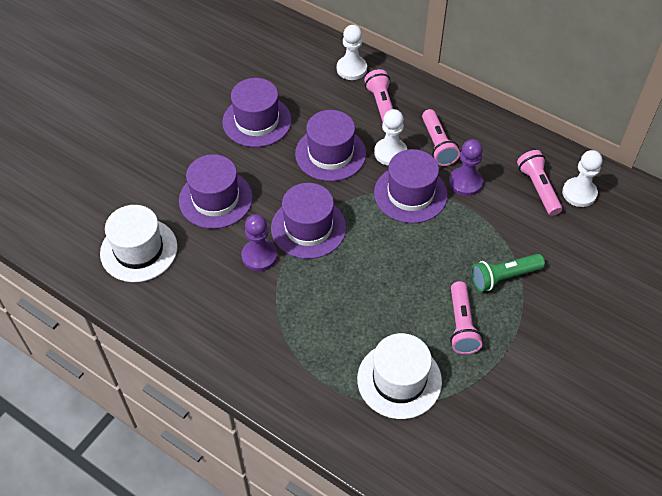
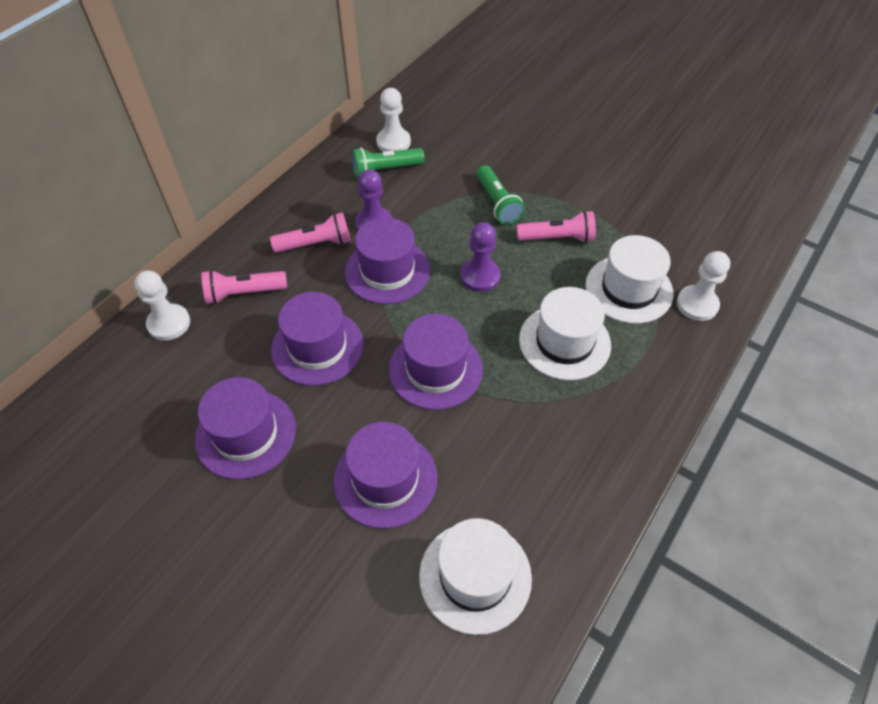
camera: 90 degrees left, 0 degrees up
purple pawn [241,214,277,271] -> purple pawn moved to [461,222,500,292]
white pawn [374,109,407,166] -> white pawn moved to [677,251,730,321]
pink flashlight [517,150,562,216] -> green flashlight [352,147,425,178]
none -> white hat [519,287,611,380]

